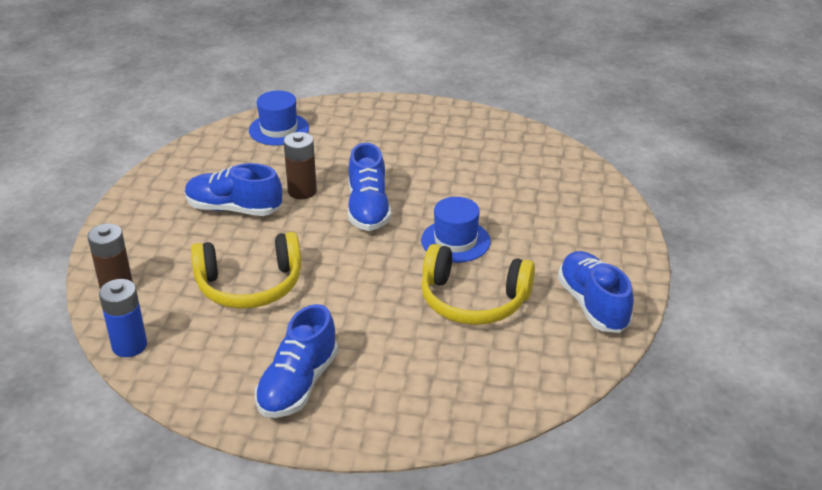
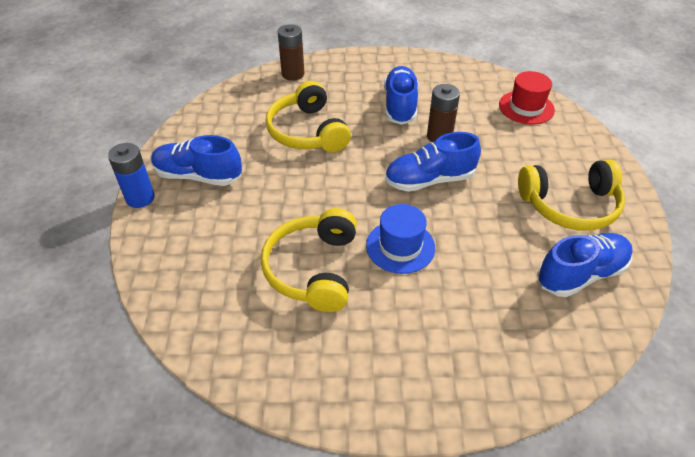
camera: 80 degrees right, 10 degrees up
blue battery [99,279,147,357] -> blue battery moved to [108,143,155,208]
blue hat [249,91,309,146] -> red hat [499,71,555,125]
blue shoe [558,251,634,333] -> blue shoe moved to [537,233,633,297]
none -> yellow headphones [518,160,625,231]

